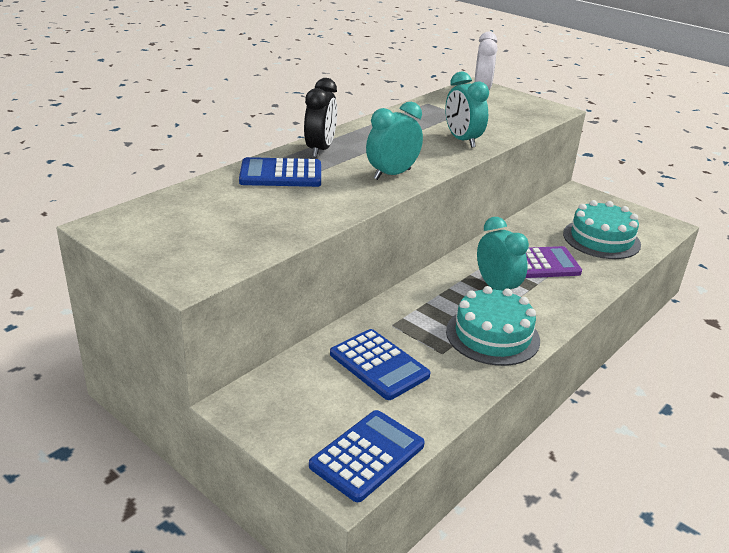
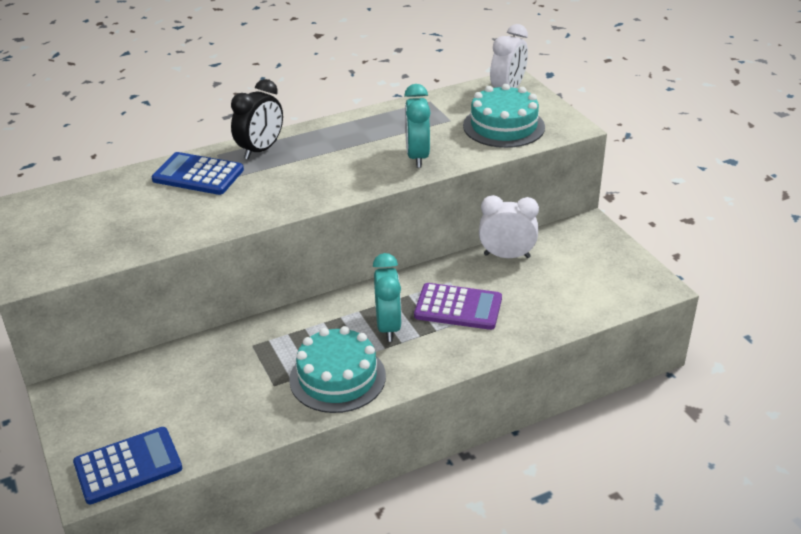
camera: 25 degrees right, 5 degrees up
blue calculator [330,329,431,400] -> none
turquoise clock [366,102,423,180] -> none
turquoise cake [563,200,641,259] -> turquoise cake moved to [463,84,545,148]
none -> white clock [479,195,539,258]

